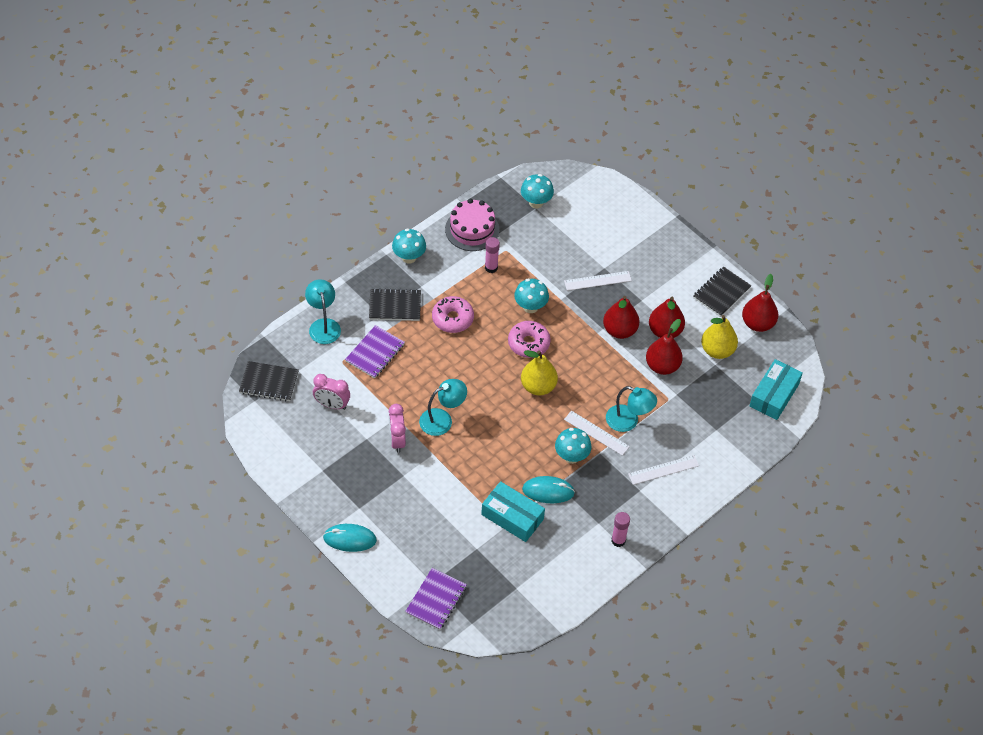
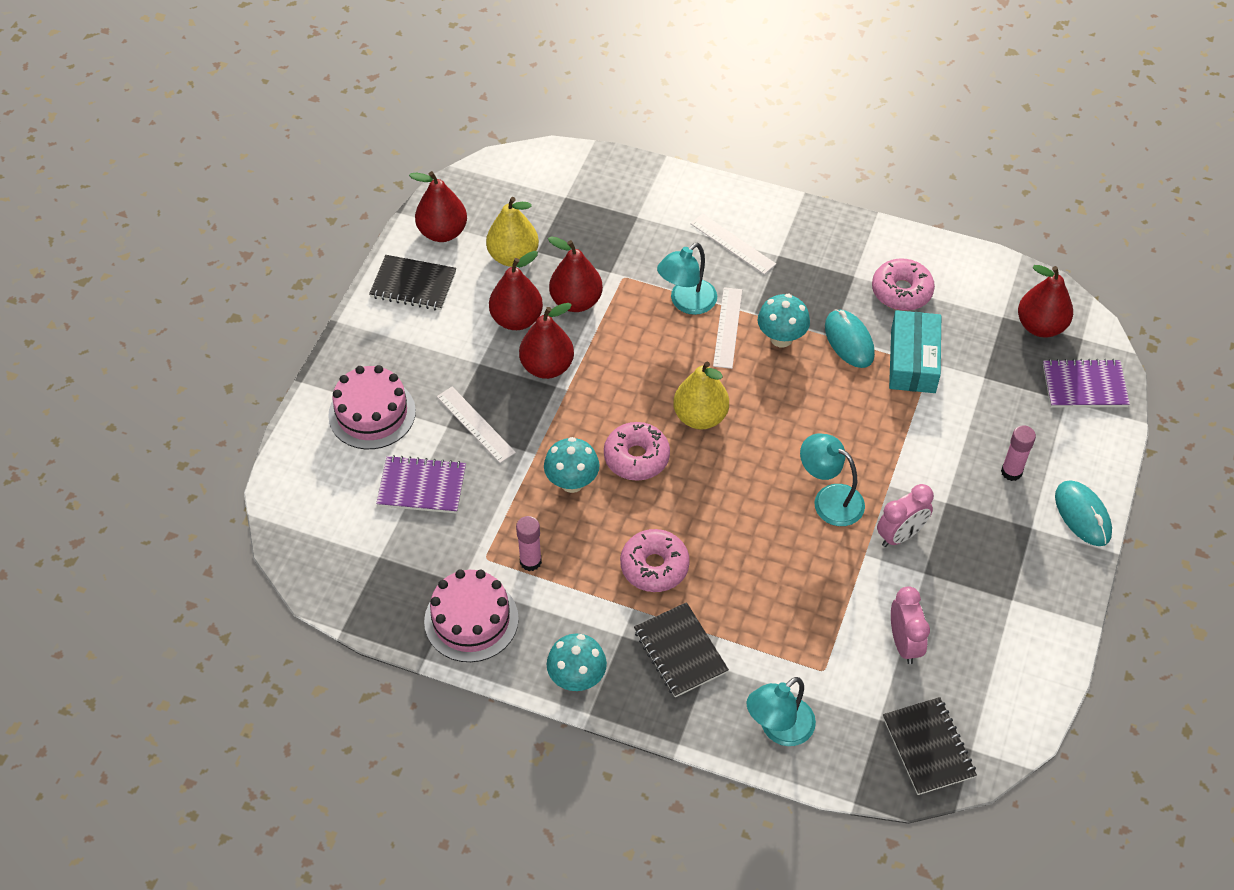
camera: 115 degrees left, 0 degrees up
purple notebook [345,325,405,378] -> purple notebook moved to [376,455,466,514]
turquoise mushroom [521,174,554,208] -> none
turquoise lamp [606,386,657,432] -> turquoise lamp turned 135 degrees counterclockwise [657,243,717,315]
pink glue stick [611,512,630,547] -> pink glue stick moved to [1001,425,1036,481]
turquoise box [749,359,803,420] -> none
none -> pink cake [328,365,416,449]
none -> pink donut [872,259,935,311]
none -> red pear [1018,265,1073,337]

